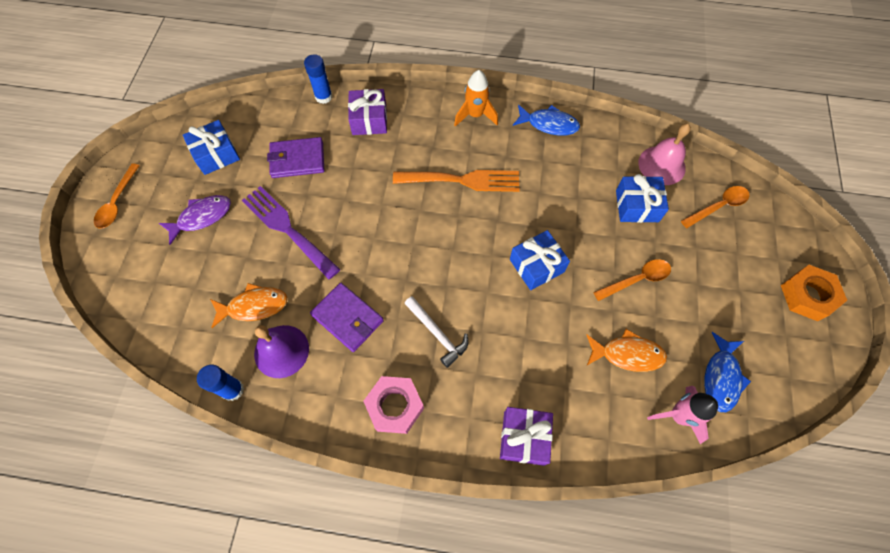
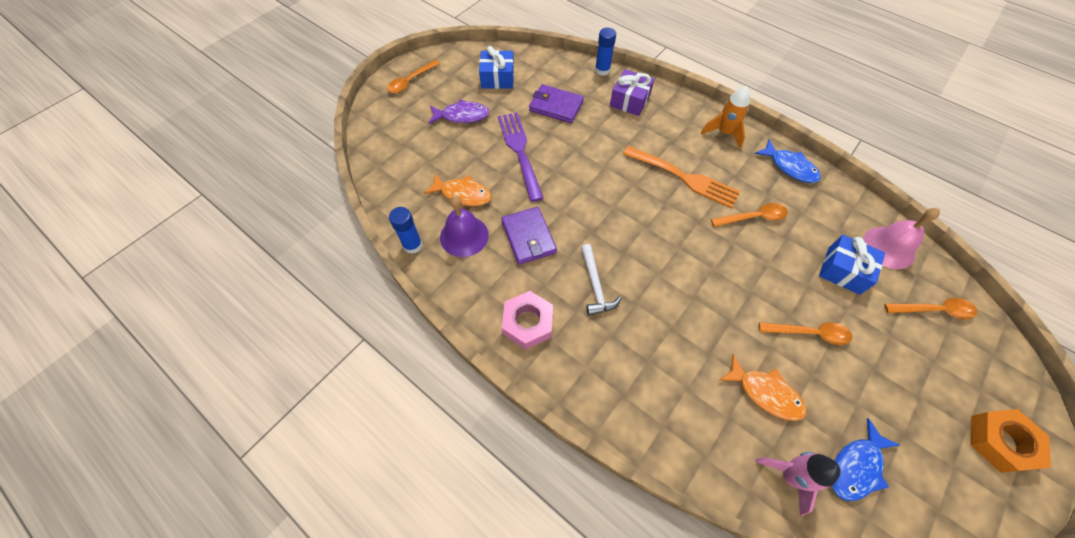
camera: 30 degrees right, 5 degrees down
purple gift [500,407,553,466] -> none
blue gift [510,230,570,290] -> none
none -> orange spoon [711,203,788,227]

